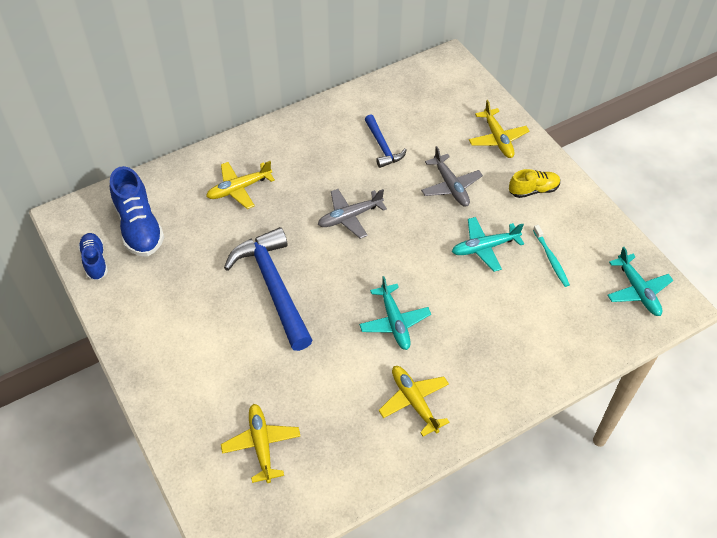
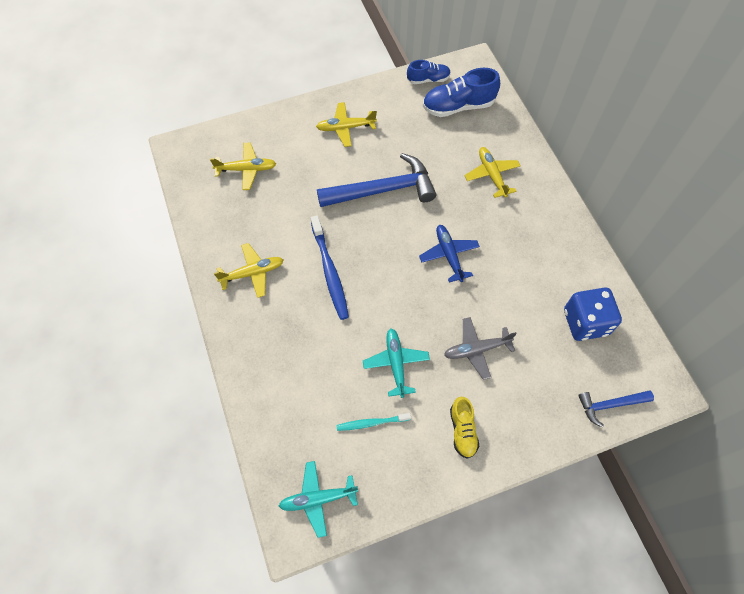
camera: 100 degrees right, 10 degrees up
grey plane [318,189,387,239] -> blue plane [419,225,480,283]
turquoise plane [359,276,431,350] -> blue toothbrush [311,215,349,320]
blue hammer [364,114,407,168] -> blue hammer moved to [578,391,654,427]
yellow plane [469,100,529,158] -> yellow plane moved to [316,102,377,147]
none -> blue dice [564,288,622,341]

